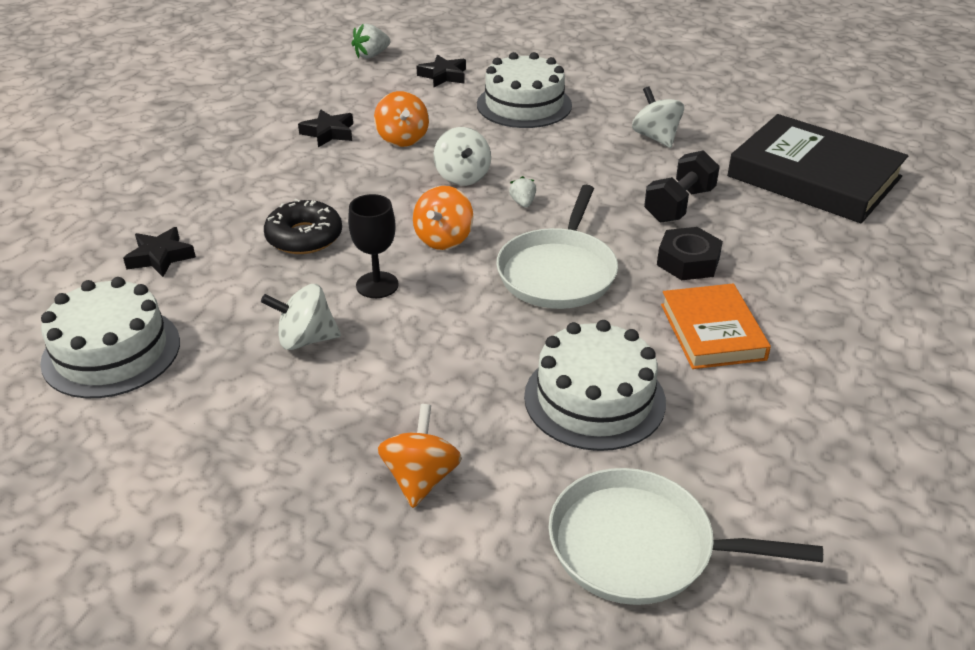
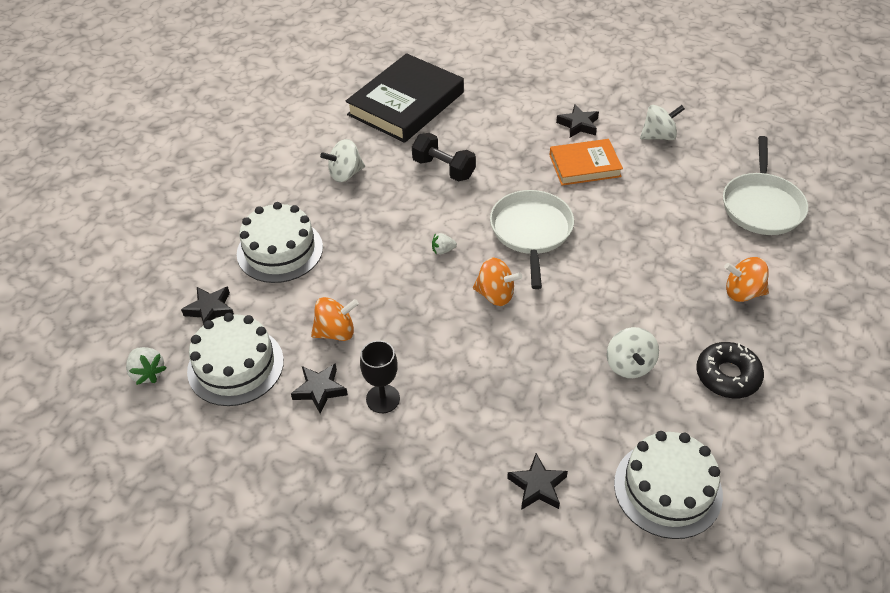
camera: 90 degrees left, 10 degrees up
black donut [264,199,342,254] -> black donut moved to [696,342,764,398]
black goblet [348,194,399,298] -> black goblet moved to [360,340,400,413]
white spinning top [434,127,491,186] -> white spinning top moved to [640,105,685,140]
white pan [496,185,618,309] -> white pan turned 105 degrees counterclockwise [490,190,574,289]
white cake [524,320,666,451] -> white cake moved to [187,313,284,406]
black nut [657,227,723,280] -> none
none -> black star [556,105,599,138]

